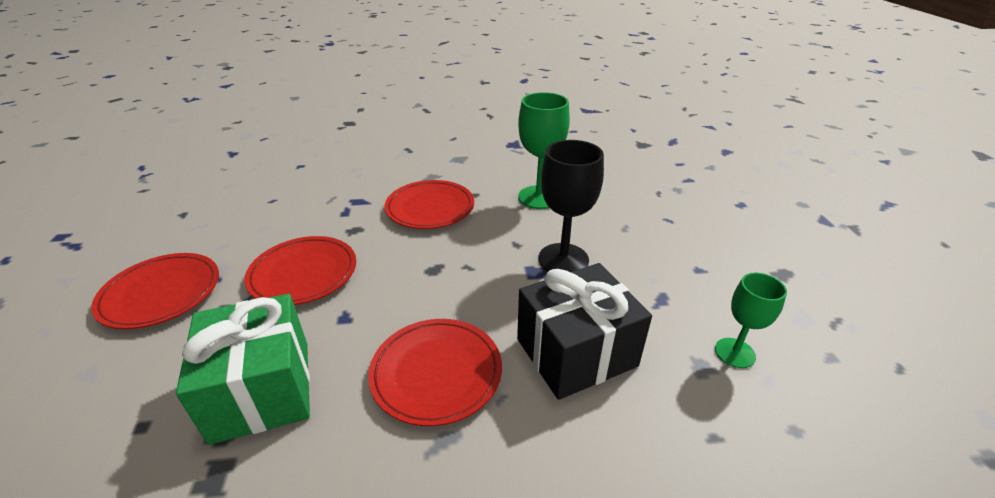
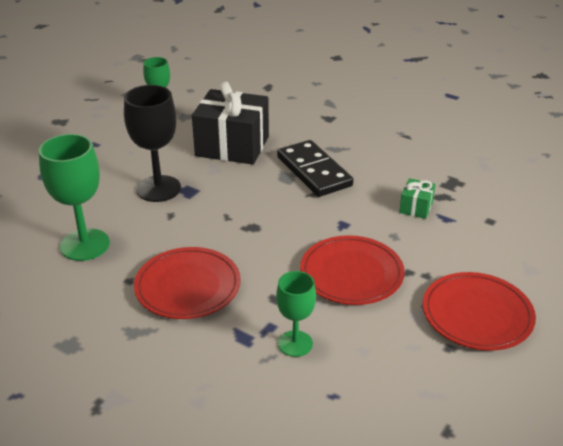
camera: 140 degrees left, 0 degrees up
green gift [176,294,310,445] -> green gift [399,178,436,219], size x0.44
red plate [368,319,502,426] -> black domino [277,140,354,197]
none -> green goblet [276,271,316,357]

